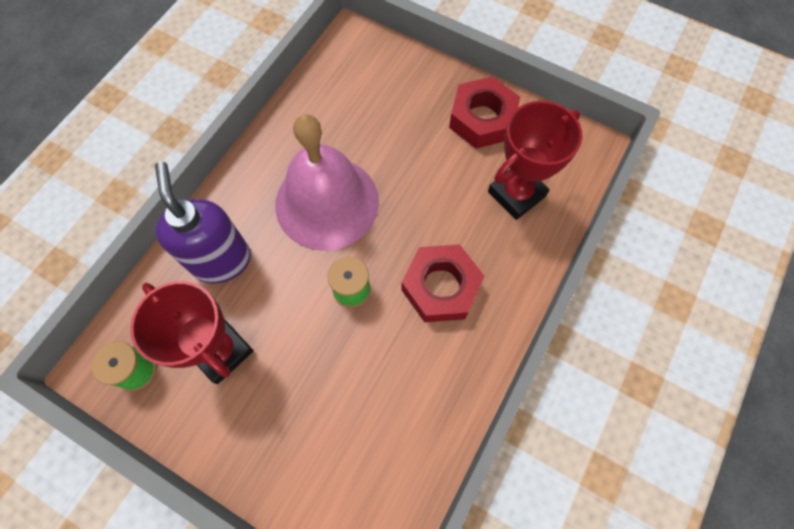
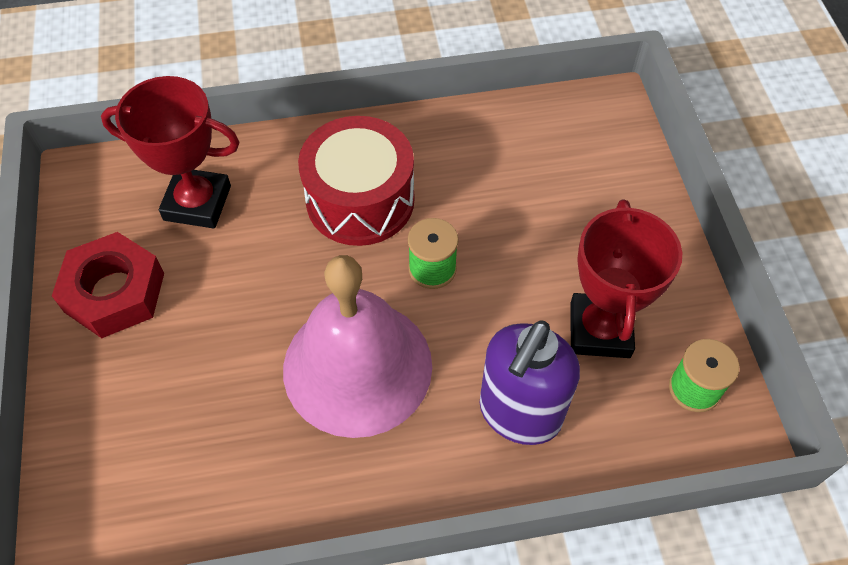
camera: 130 degrees left, 10 degrees down
red nut [401,244,484,322] -> red drum [298,116,415,246]

